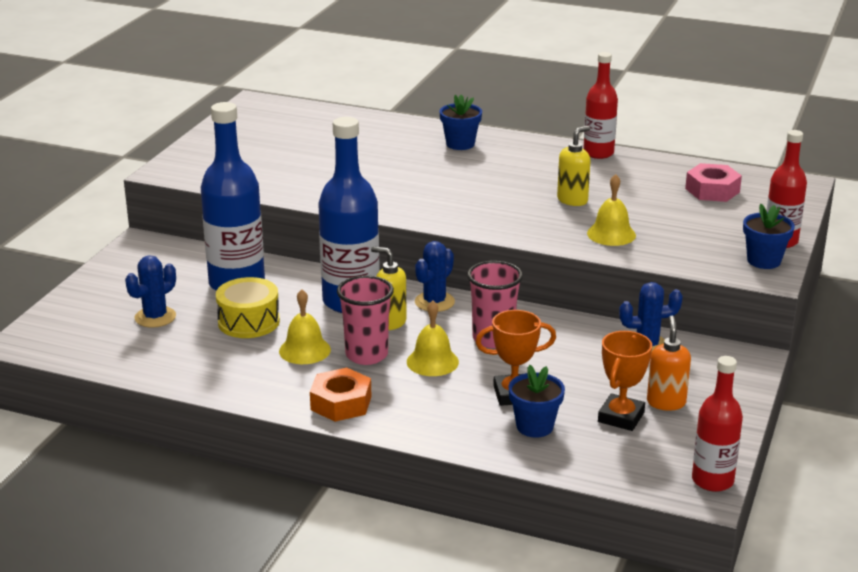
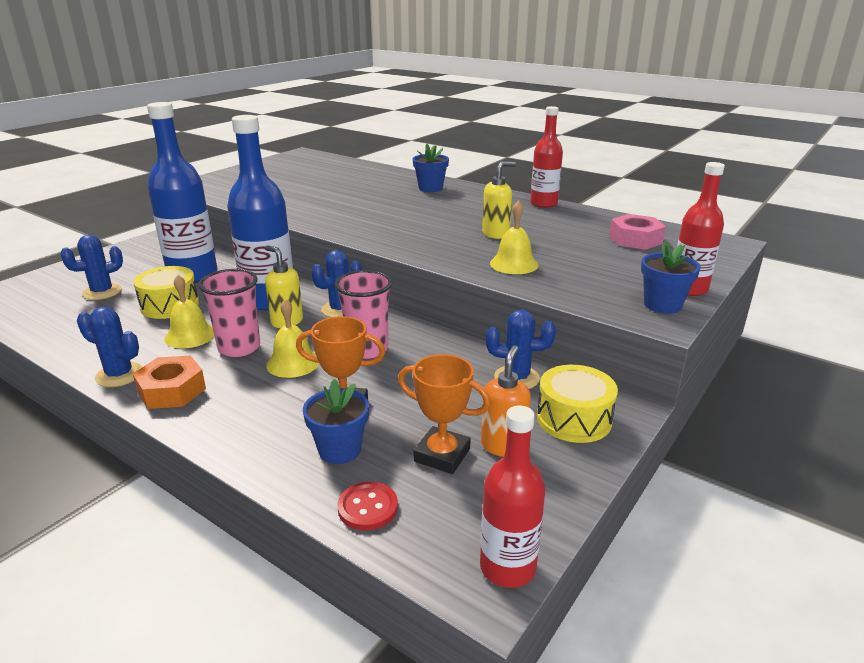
camera: 15 degrees right, 0 degrees up
orange trophy [598,331,652,431] -> orange trophy turned 75 degrees clockwise [398,354,491,474]
none -> blue cactus [77,307,143,387]
none -> red button [337,482,398,531]
none -> yellow drum [537,365,618,443]

